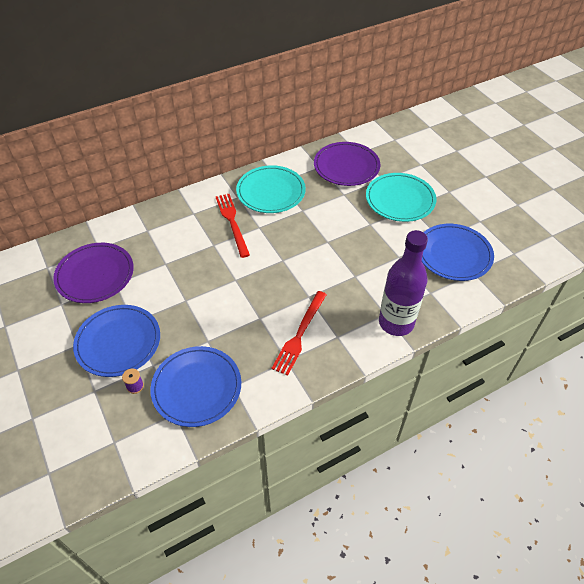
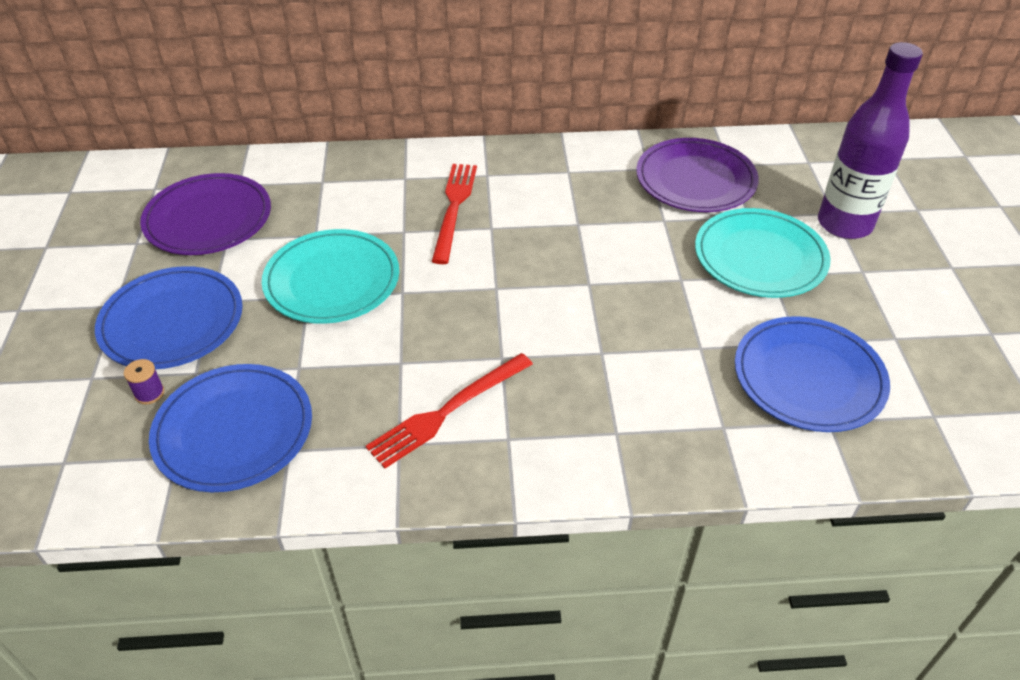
camera: 25 degrees right, 5 degrees down
turquoise plate [236,165,306,213] -> turquoise plate moved to [262,229,399,324]
purple bottle [379,230,428,336] -> purple bottle moved to [818,42,923,239]

